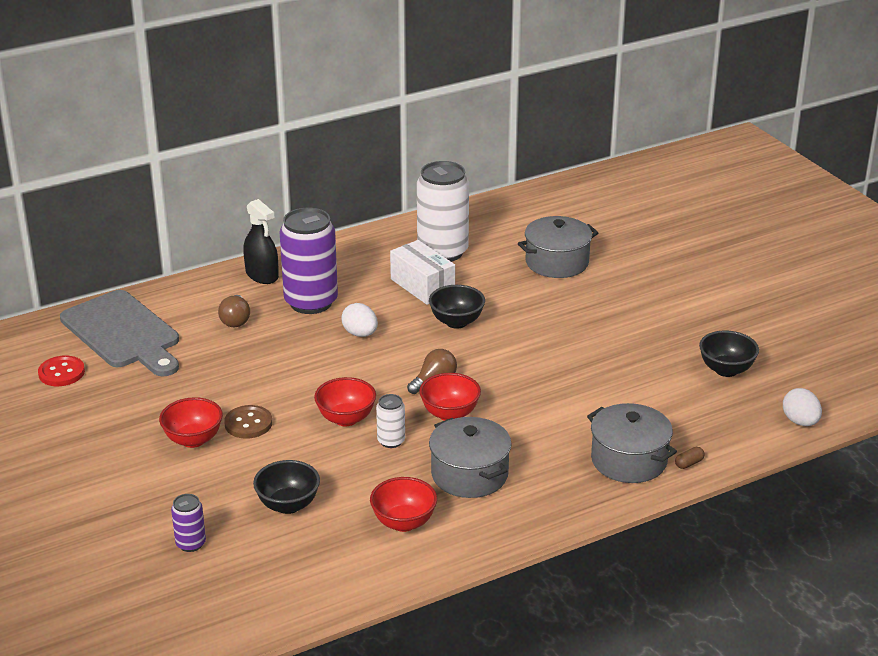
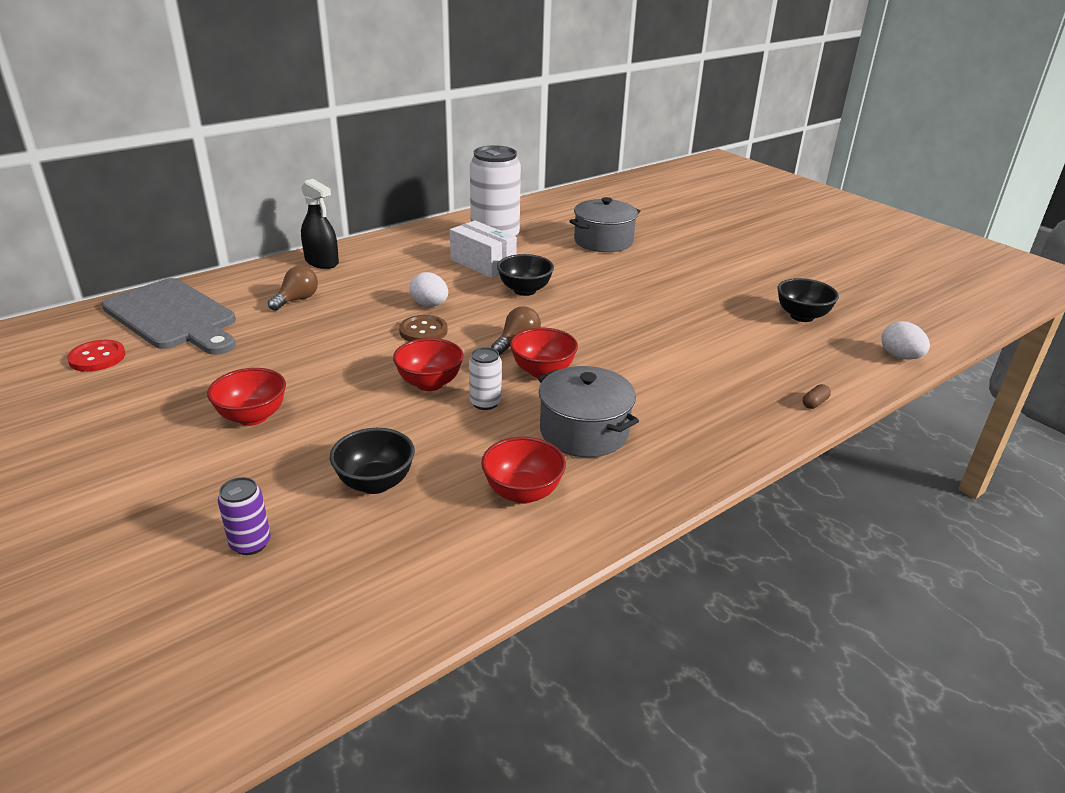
camera: 10 degrees left, 0 degrees up
brown light bulb [218,295,250,327] -> brown light bulb turned 135 degrees counterclockwise [268,266,318,311]
brown button [224,405,272,439] -> brown button moved to [399,315,448,342]
purple can [279,208,338,314] -> none
grey pot [587,403,677,483] -> none

